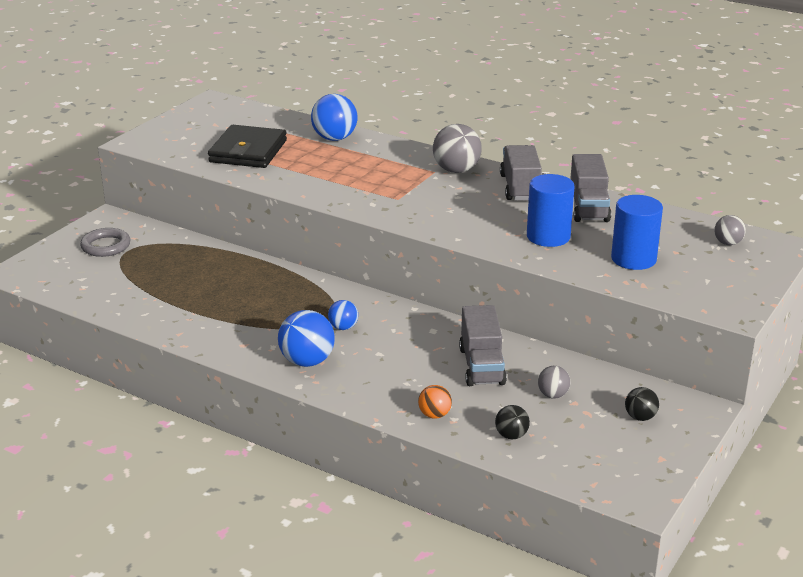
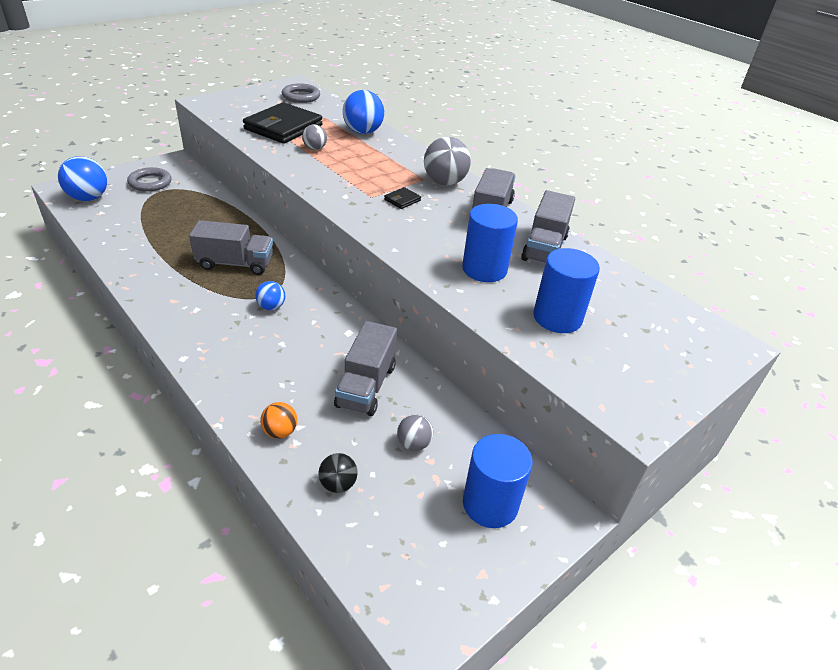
camera: 15 degrees right, 10 degrees up
blue ball [278,310,335,367] -> blue ball moved to [58,156,107,201]
black ball [625,387,659,421] -> blue cylinder [463,434,533,528]
grey ball [714,215,746,245] -> grey ball moved to [302,124,327,150]
none -> grey truck [189,220,273,275]
none -> grey ring [282,83,320,103]
none -> black wallet [384,187,421,209]

